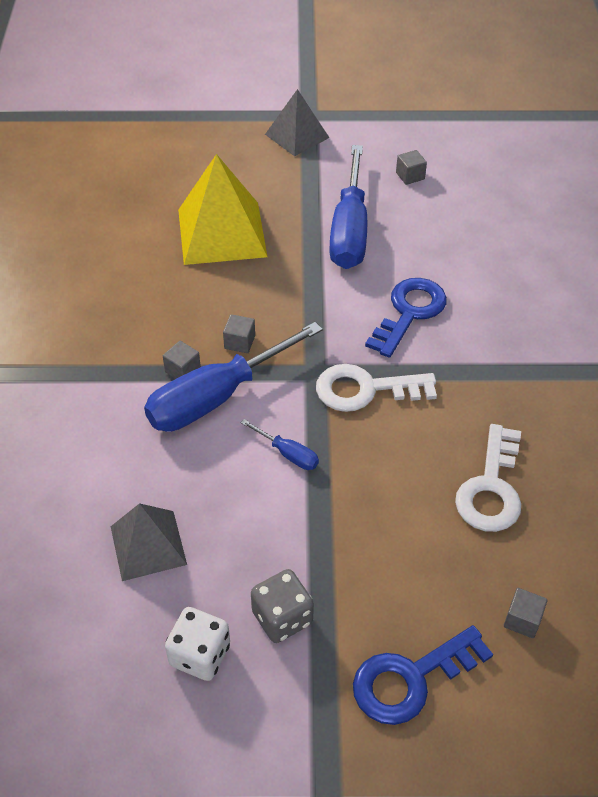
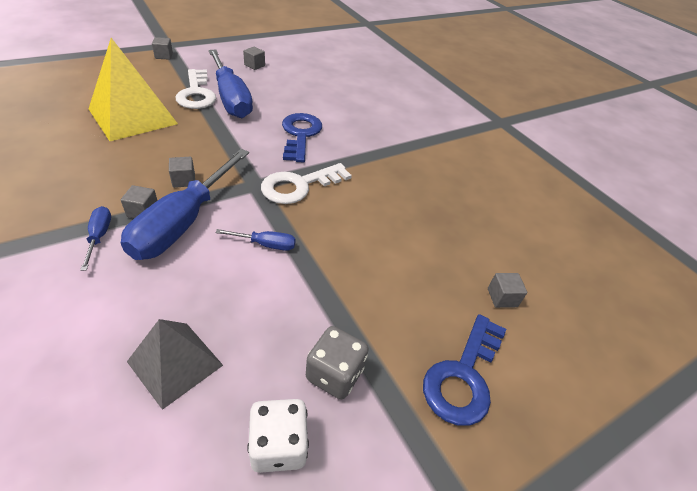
camera: 35 degrees left, 5 degrees down
grey pyramid [265,89,329,156] -> grey cube [152,37,173,60]
white key [455,424,521,532] -> white key moved to [176,69,216,109]
none -> blue screwdriver [80,206,111,271]

